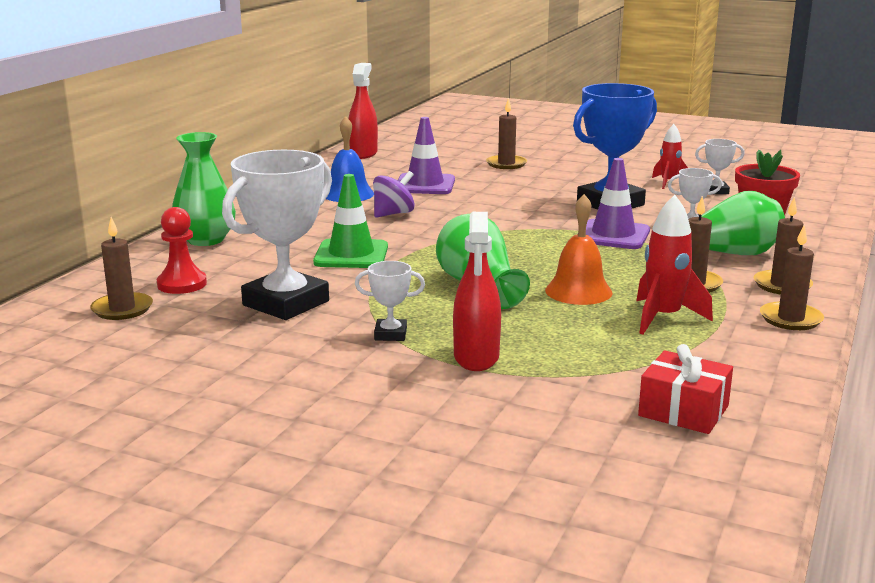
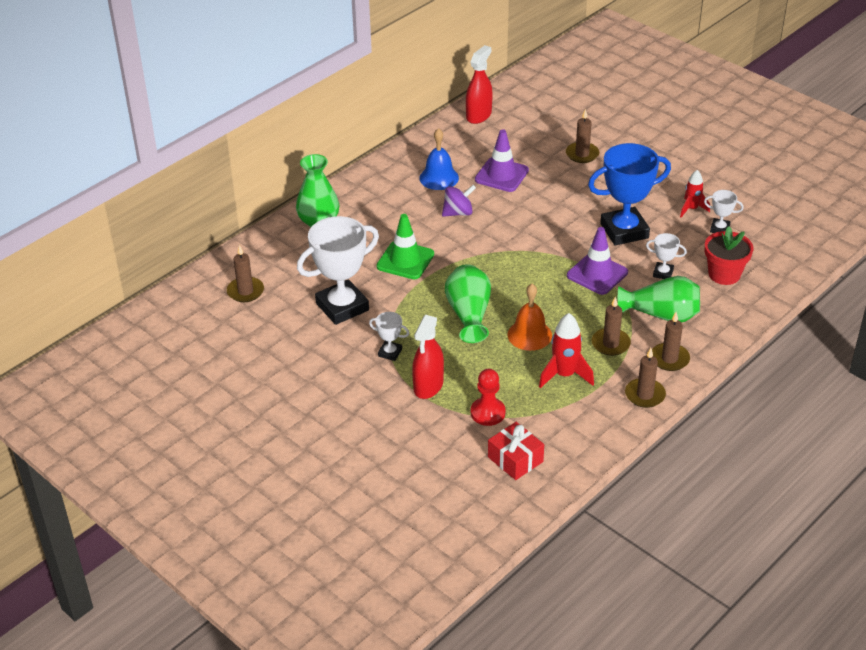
camera: 20 degrees right, 20 degrees up
red pawn [157,207,207,294] -> red pawn moved to [471,369,506,426]

